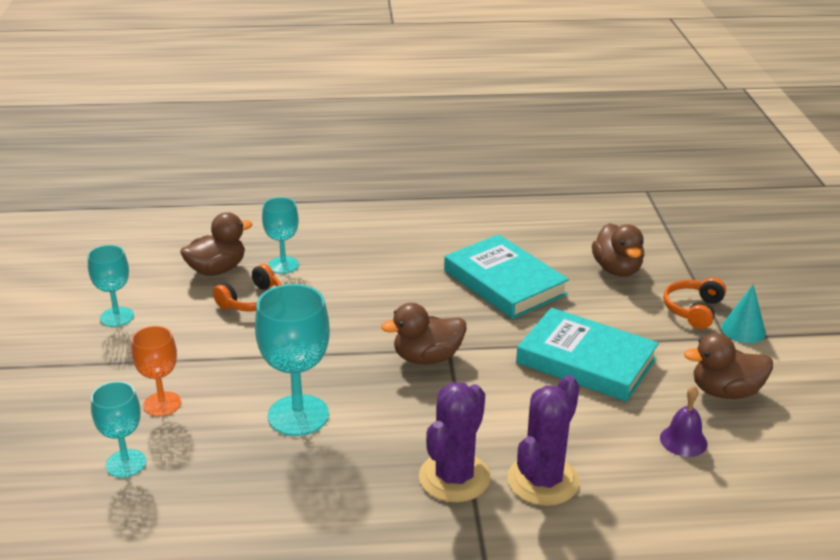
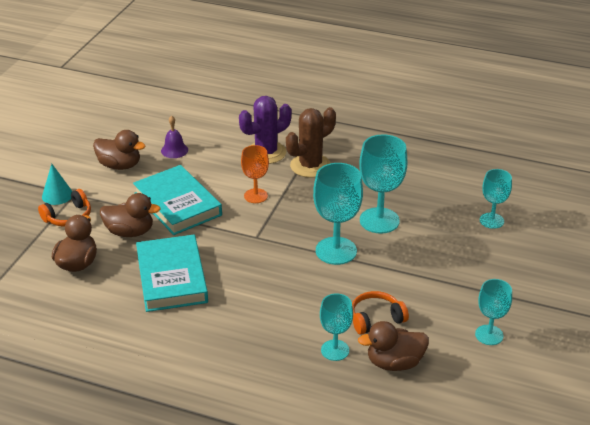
camera: 155 degrees left, 5 degrees up
orange goblet [131,326,181,416] -> orange goblet moved to [241,145,269,203]
brown duck [381,303,467,364] -> brown duck moved to [100,193,161,237]
purple cactus [419,382,491,502] -> brown cactus [286,107,336,178]
none -> turquoise goblet [313,163,363,265]

